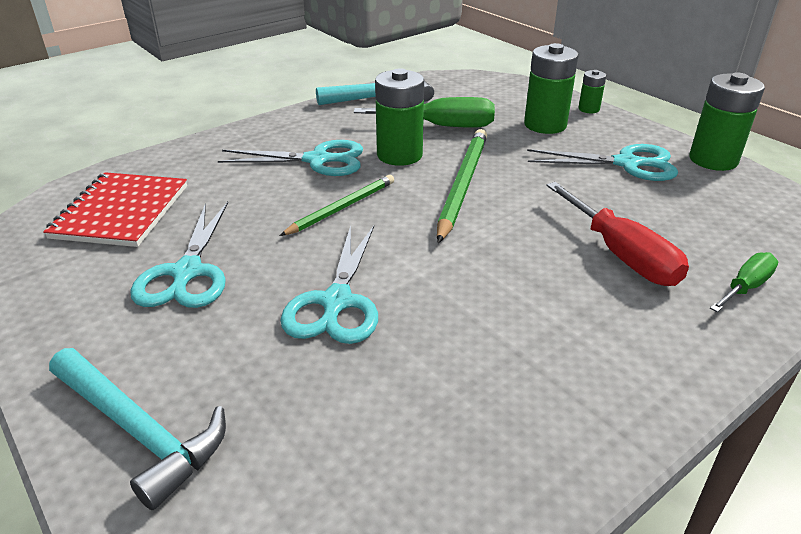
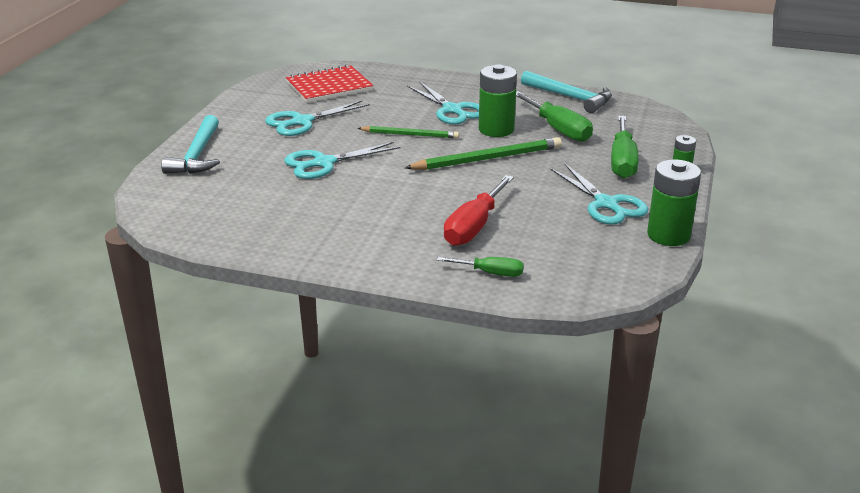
camera: 55 degrees right, 5 degrees down
green battery [524,43,579,134] -> green screwdriver [611,116,639,178]

